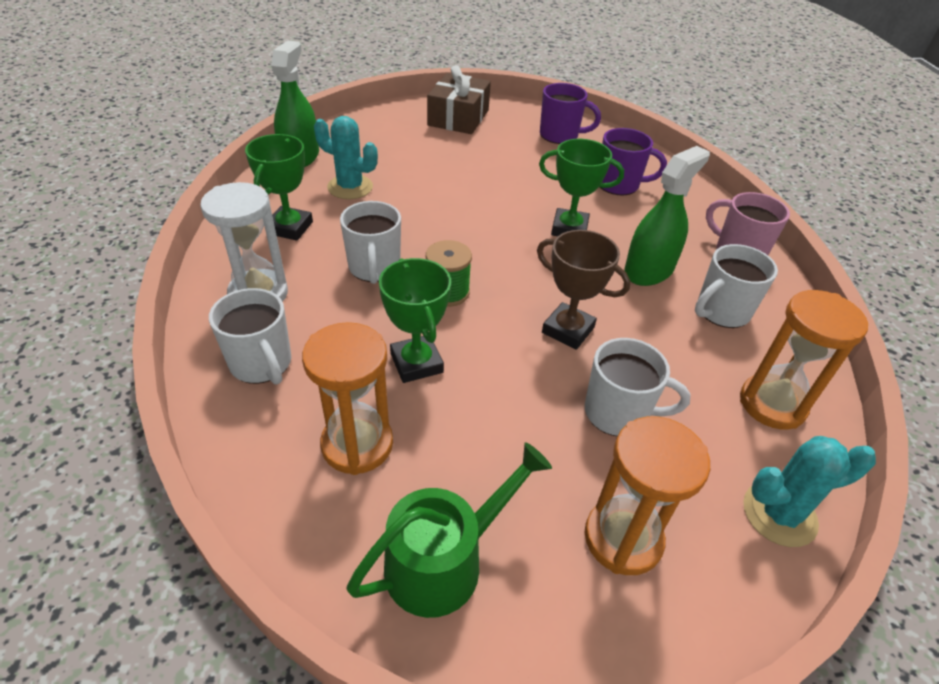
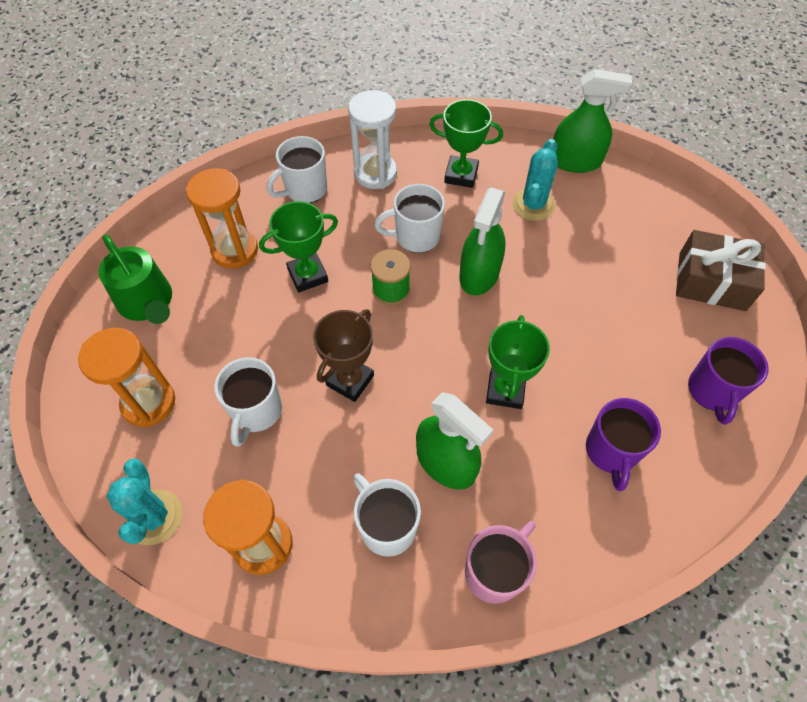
camera: 90 degrees right, 15 degrees up
none -> green spray bottle [459,188,506,296]

